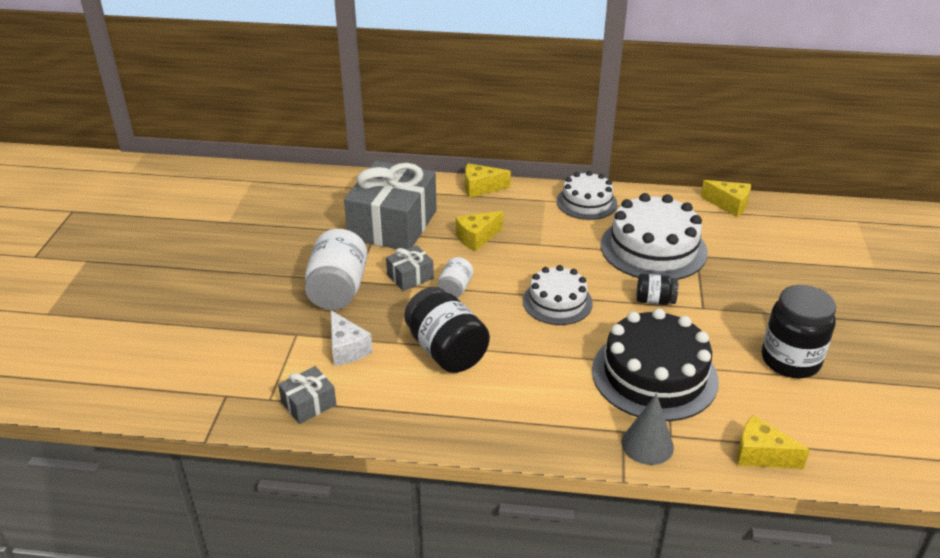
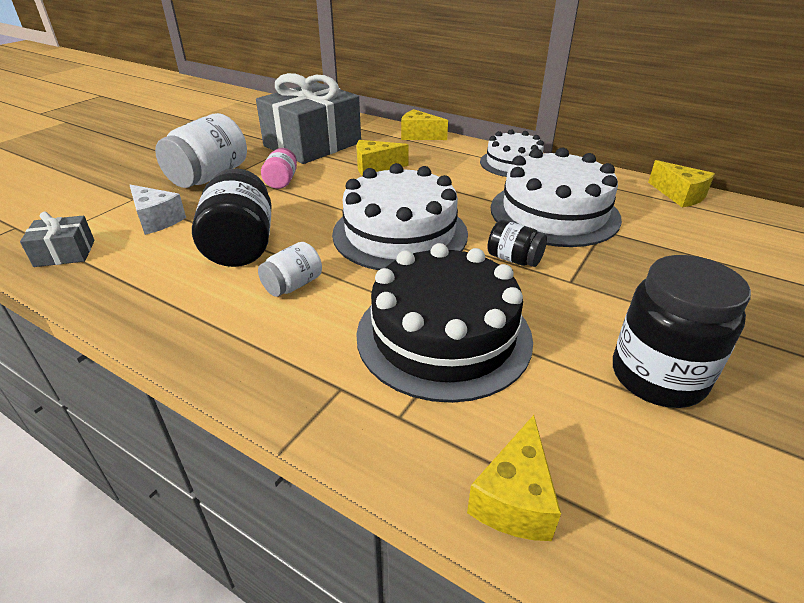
camera: 25 degrees right, 0 degrees up
white cheese [331,310,373,366] -> white cheese turned 45 degrees counterclockwise [130,185,186,235]
grey gift [386,245,434,291] -> pink jar [261,148,297,189]
white jar [437,257,473,298] -> white jar moved to [258,242,322,297]
white cake [523,265,593,325] -> white cake [332,163,468,270], size x1.63
grey cone [622,394,674,465] -> none
yellow cheese [737,415,810,469] -> yellow cheese turned 120 degrees counterclockwise [467,415,561,541]

